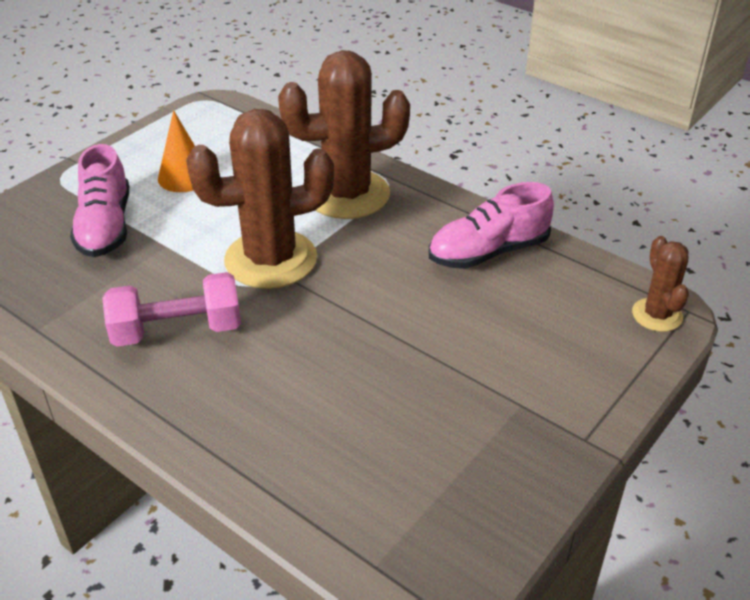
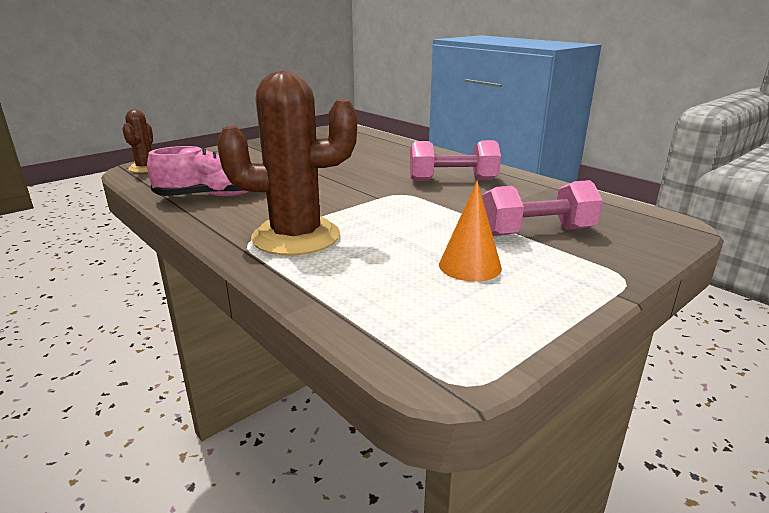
camera: 170 degrees left, 15 degrees down
pink shoe [70,144,129,257] -> pink dumbbell [482,180,603,236]
brown cactus [186,109,334,289] -> none

